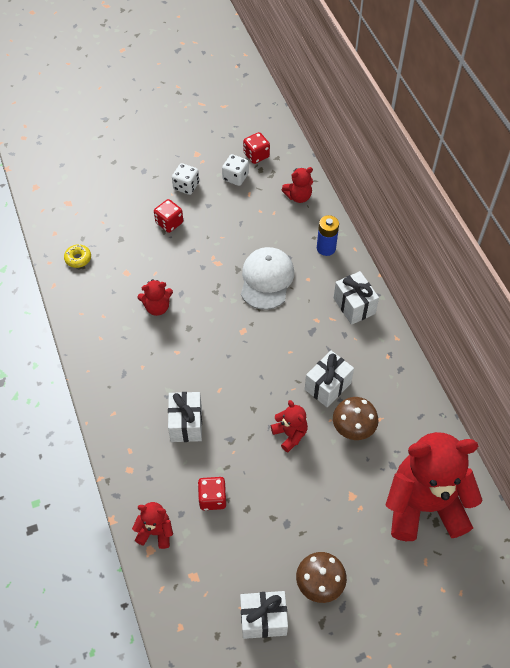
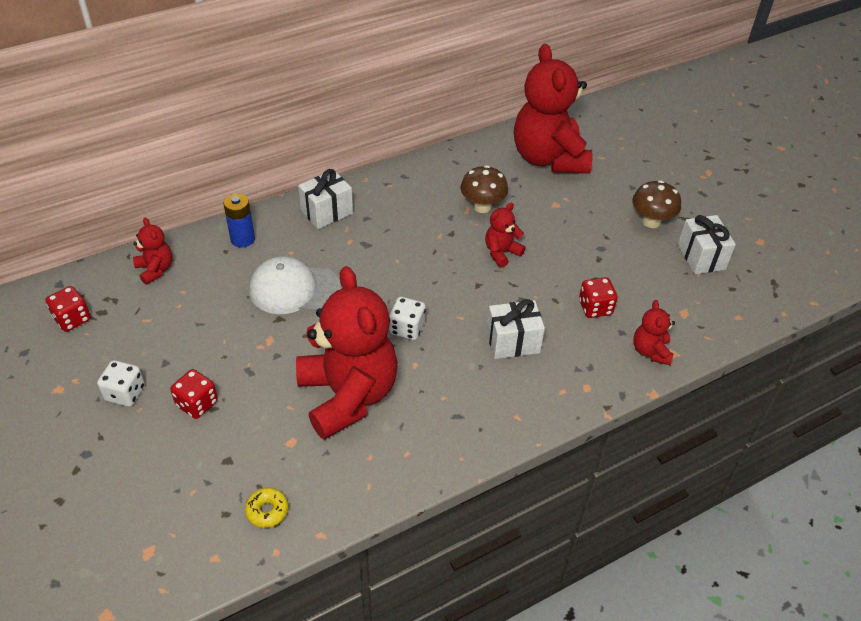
camera: 100 degrees left, 10 degrees down
red teddy bear [137,279,173,316] -> red teddy bear [296,266,398,440], size x2.29
white dice [222,154,249,186] -> white dice moved to [389,297,426,340]
white gift [305,351,354,407] -> none

